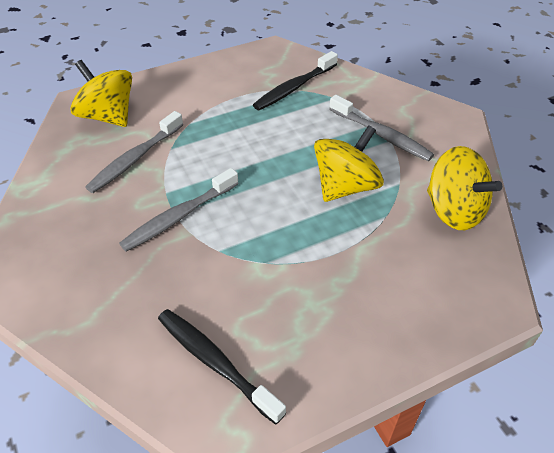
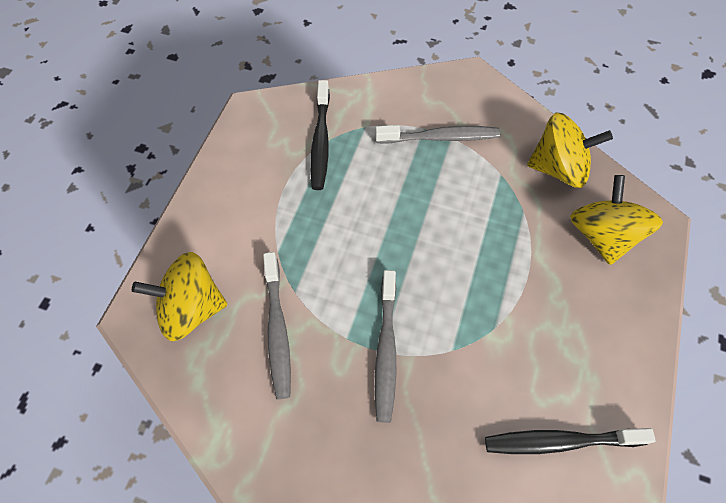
camera: 45 degrees left, 15 degrees up
yellow spinning top [314,125,384,202] -> yellow spinning top moved to [570,175,663,265]

